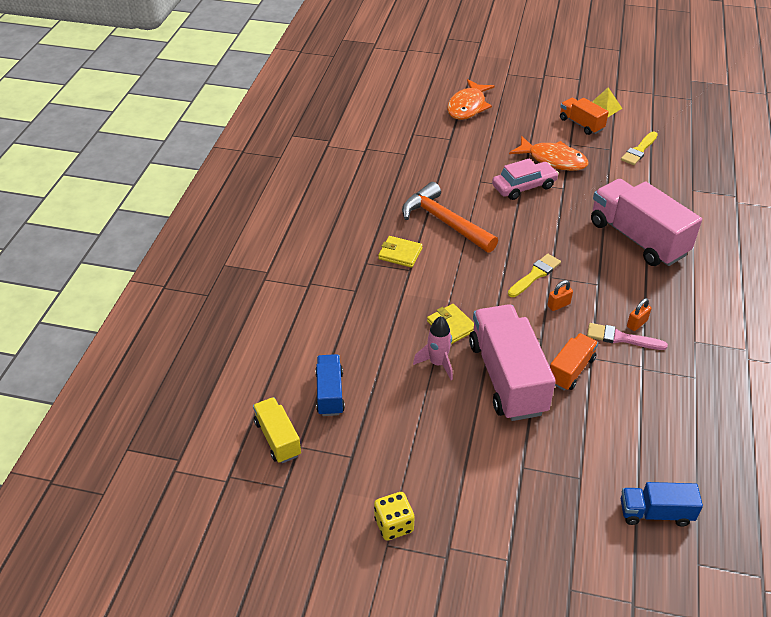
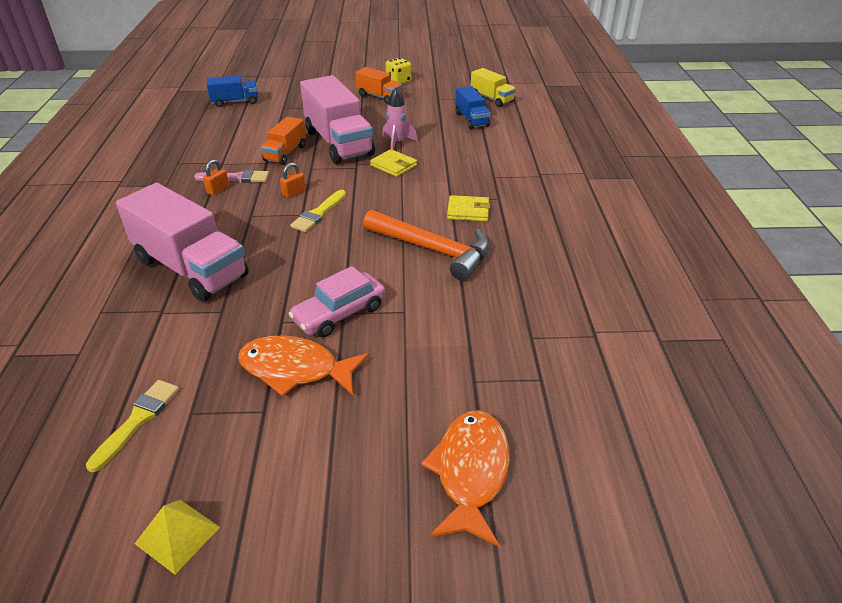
camera: 165 degrees right, 5 degrees down
orange truck [560,98,609,135] -> orange truck moved to [355,67,402,104]

